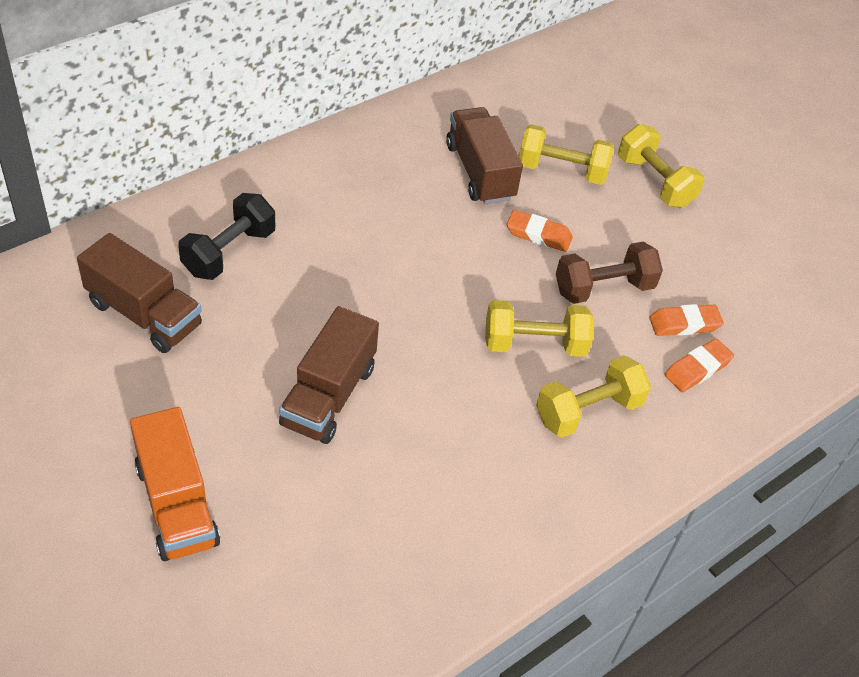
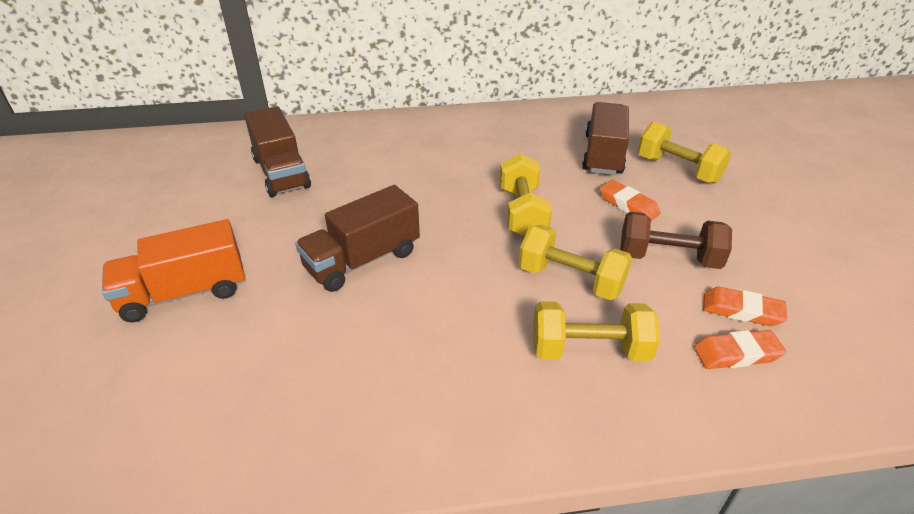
camera: 35 degrees right, 10 degrees down
orange truck [130,407,220,561] -> orange truck turned 60 degrees clockwise [102,219,245,323]
black dumbbell [178,193,275,280] -> none
yellow dumbbell [618,124,704,208] -> yellow dumbbell moved to [500,153,552,237]

